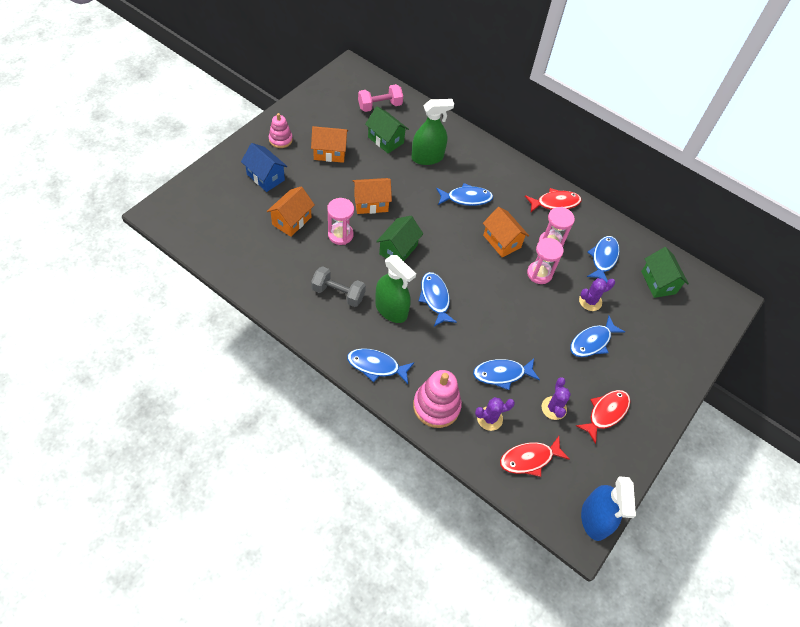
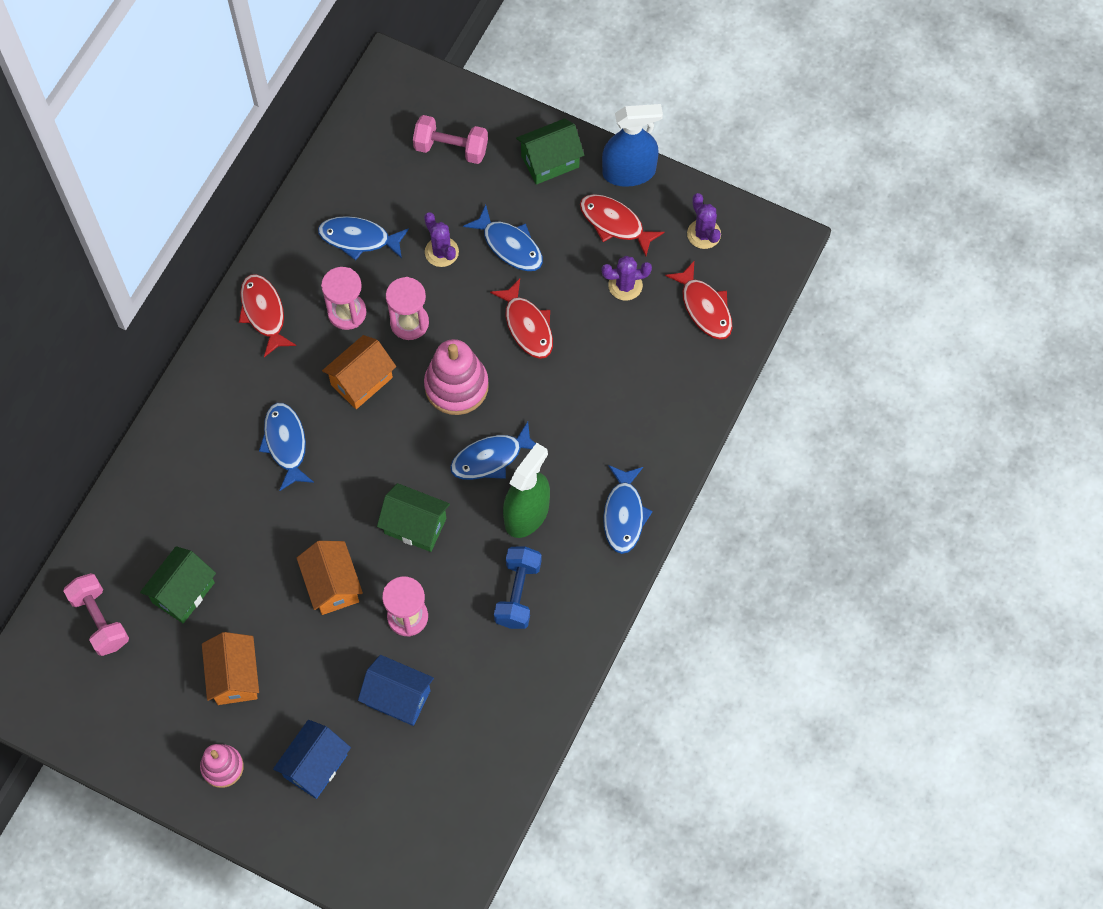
camera: 95 degrees left, 10 degrees up
orange house [267,186,315,237] -> blue house [358,655,434,726]
grey dumbbell [311,266,366,307] -> blue dumbbell [494,547,541,629]
green spray bottle [411,99,454,165] -> none
pink stacking toy [413,370,462,428] -> pink stacking toy moved to [424,339,489,415]
blue fish [473,358,540,390] -> none
purple cactus [475,397,515,431] -> purple cactus moved to [687,193,721,249]
blue spray bottle [581,476,636,541] -> blue spray bottle moved to [602,104,663,187]
green house [641,247,689,298] -> green house moved to [516,118,584,185]
none -> pink dumbbell [413,115,488,164]
none -> red fish [490,279,553,359]

